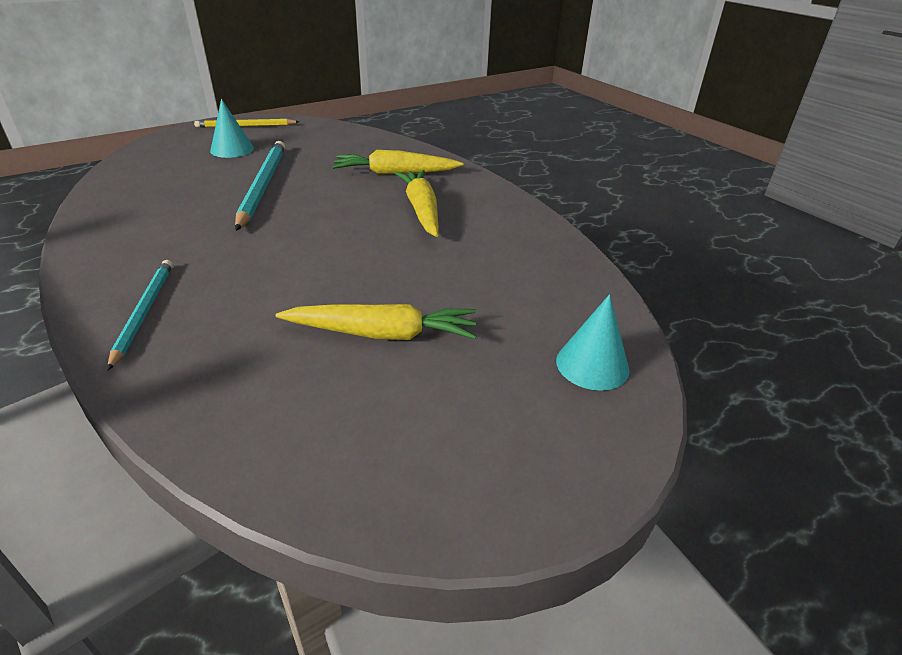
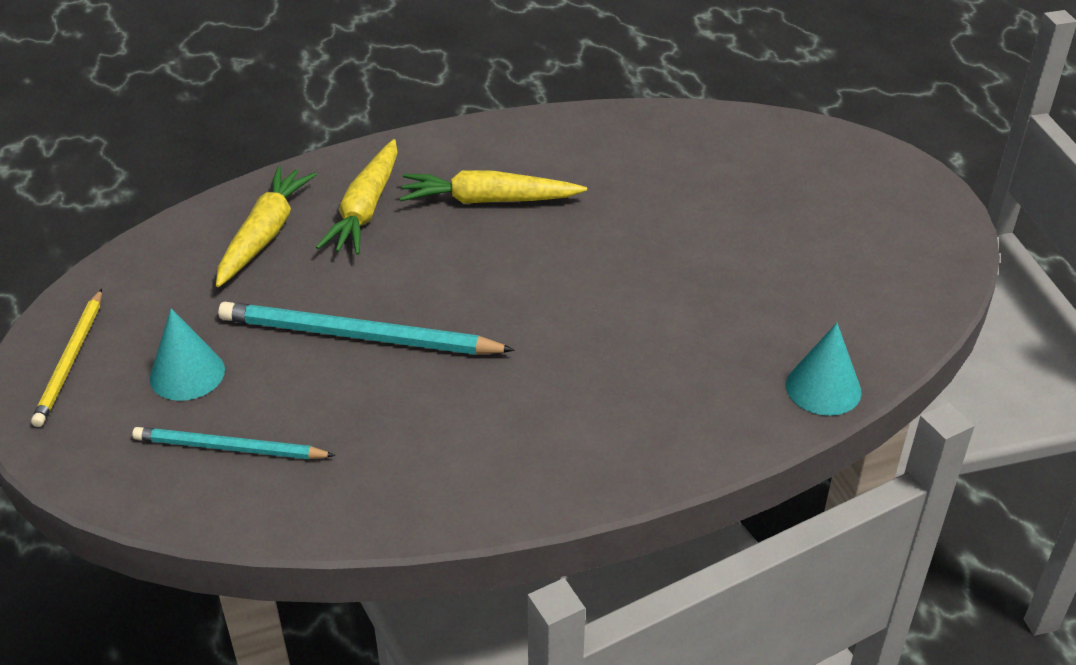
camera: 75 degrees left, 5 degrees up
turquoise pencil [107,260,173,371] -> turquoise pencil moved to [132,427,335,459]
yellow carrot [276,304,476,340] -> yellow carrot moved to [216,166,317,287]
turquoise cone [556,294,630,391] -> turquoise cone moved to [786,323,862,416]

